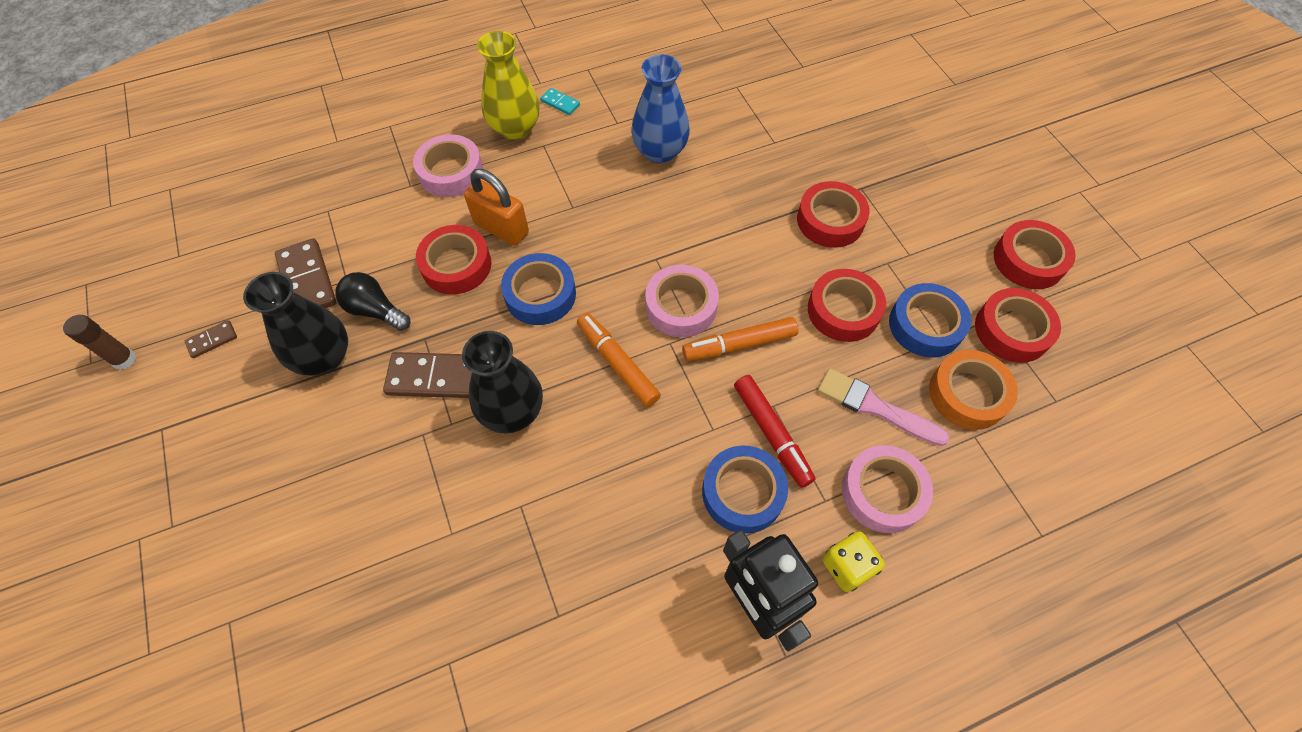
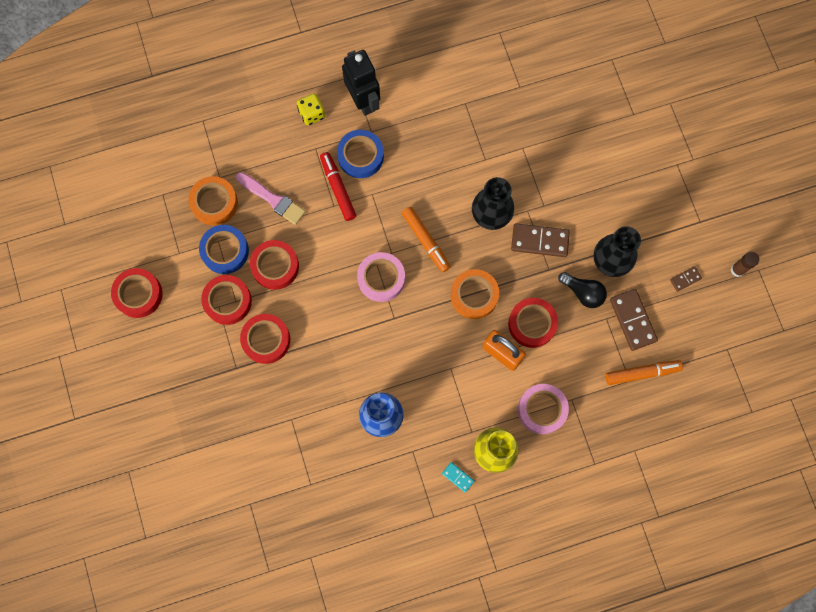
camera: 175 degrees left, 15 degrees up
blue tape [501,253,576,325] -> orange tape [451,269,499,319]
orange marker [682,317,799,361] -> orange marker moved to [605,360,683,385]
pink tape [842,445,933,533] -> none
red tape [975,288,1061,363] -> red tape moved to [201,275,252,325]

